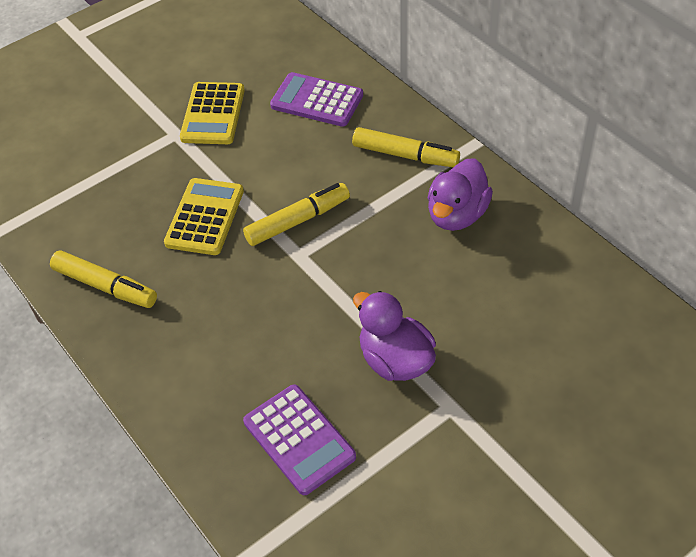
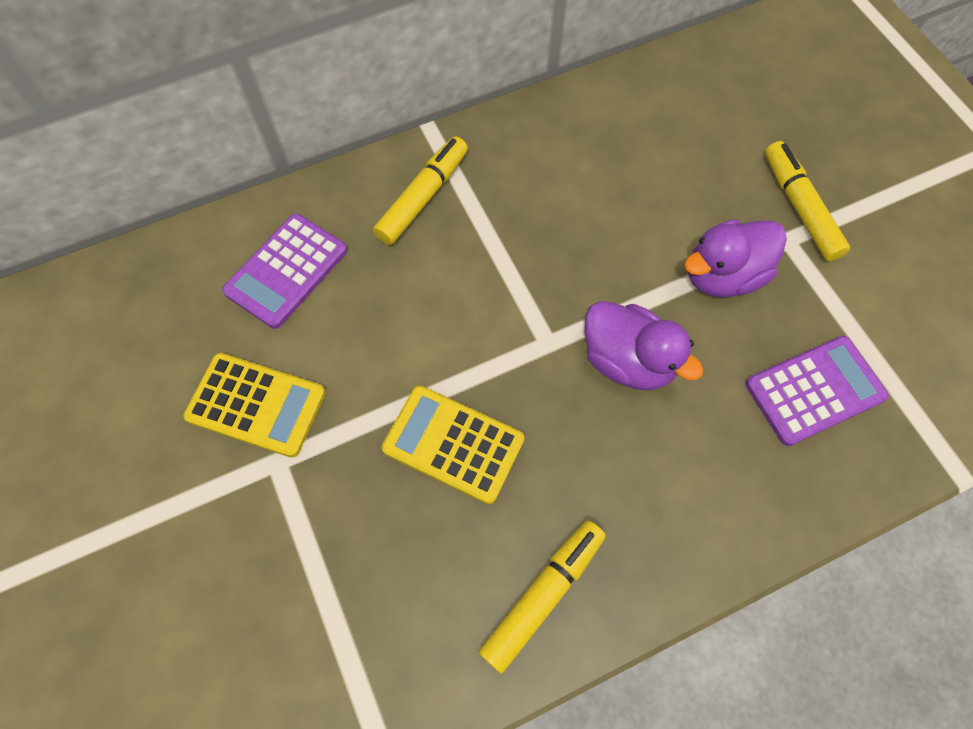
camera: 80 degrees left, 15 degrees up
yellow marker [243,183,350,246] -> yellow marker moved to [765,141,850,261]
purple duck [428,158,493,231] -> purple duck moved to [585,301,703,390]

